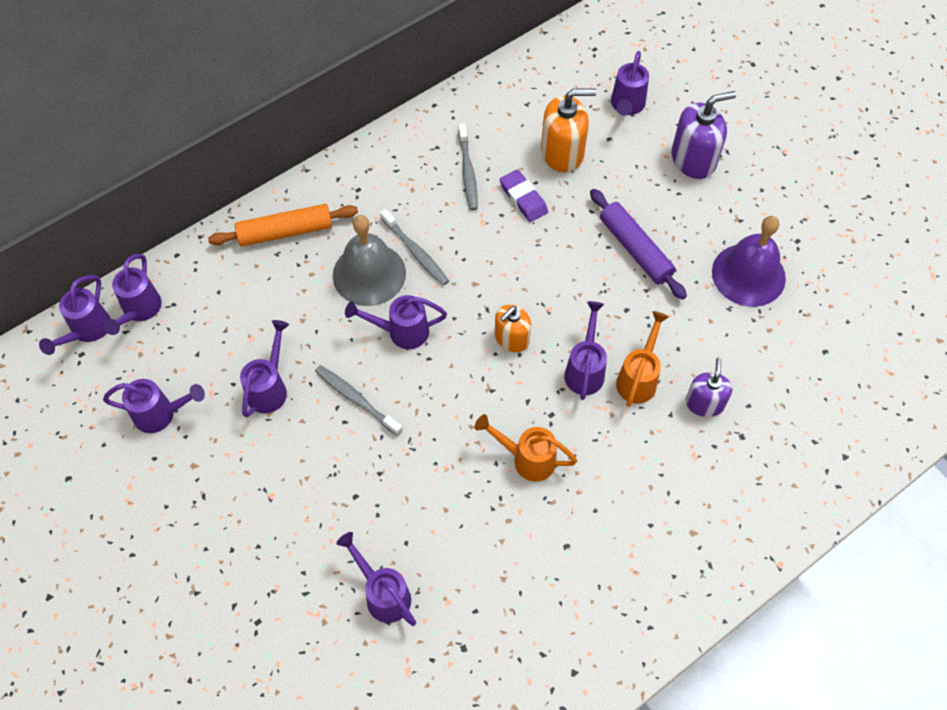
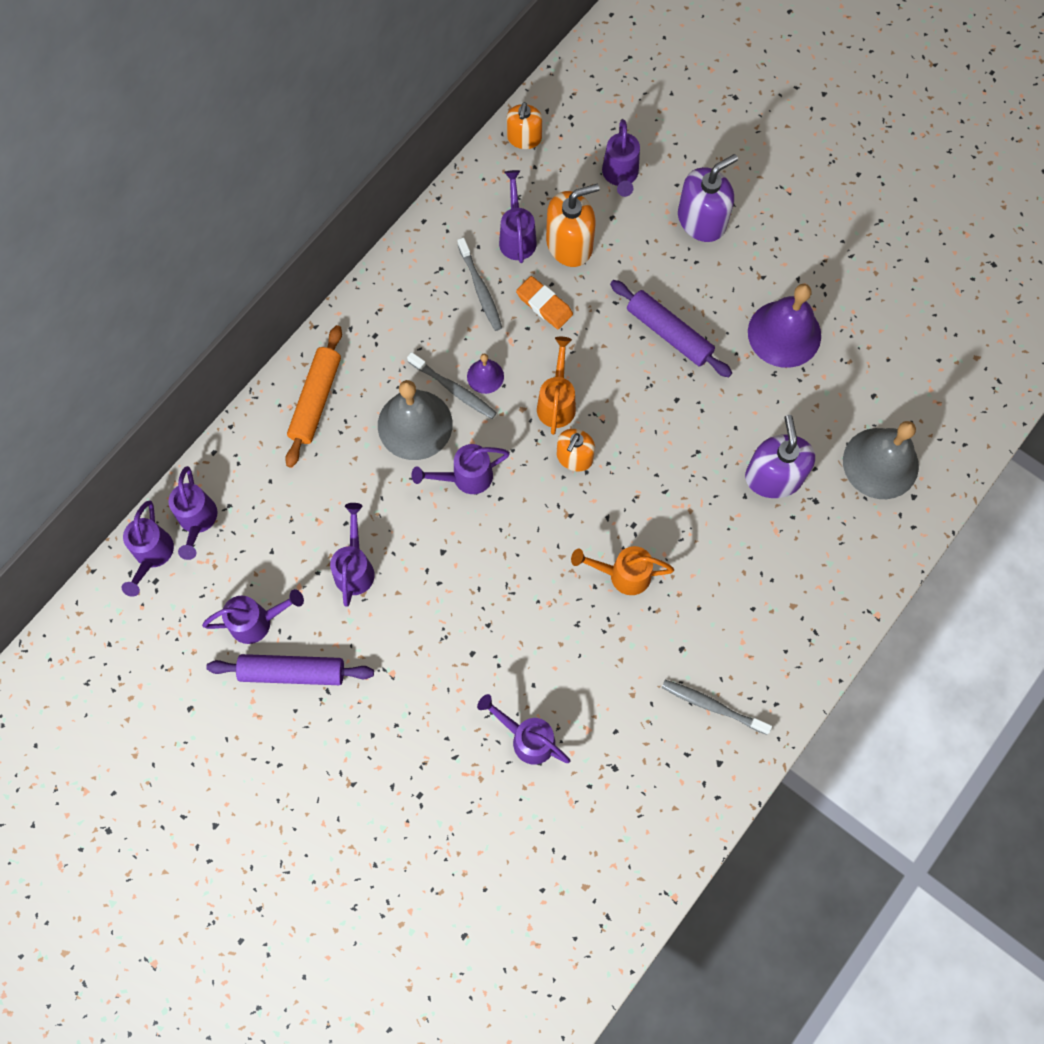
camera: 15 degrees left, 10 degrees up
orange rolling pin [208,204,358,247] -> orange rolling pin turned 45 degrees counterclockwise [285,325,342,468]
grey toothbrush [315,365,403,436] -> grey toothbrush moved to [662,680,772,735]
purple eraser [500,169,548,222] -> orange eraser [516,276,573,329]
purple watering can [564,301,607,400] -> purple watering can moved to [499,170,537,263]
orange watering can [616,311,669,407] -> orange watering can moved to [537,337,576,435]
purple soap dispenser [686,358,732,417] -> purple soap dispenser [745,415,815,498], size x1.54
none -> purple rolling pin [206,654,374,685]
none -> purple bell [467,354,504,394]
none -> orange soap dispenser [507,102,542,149]
none -> grey bell [843,421,919,499]

